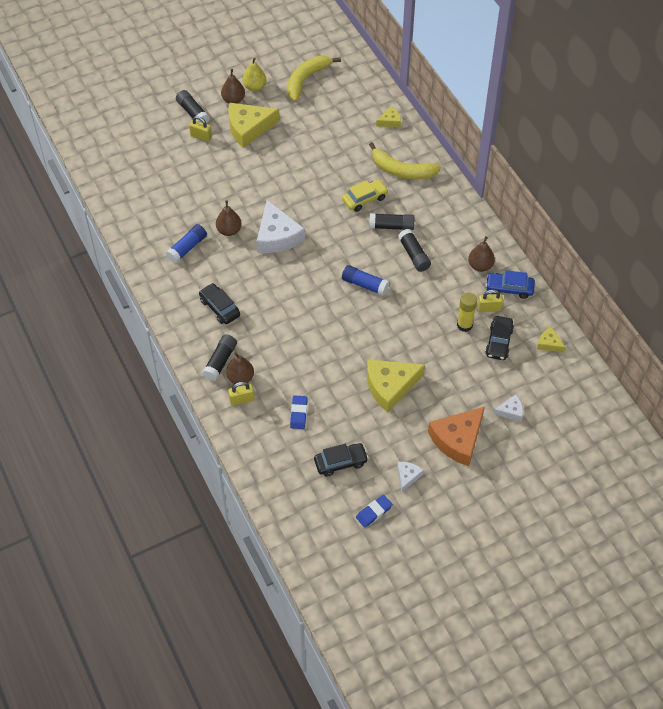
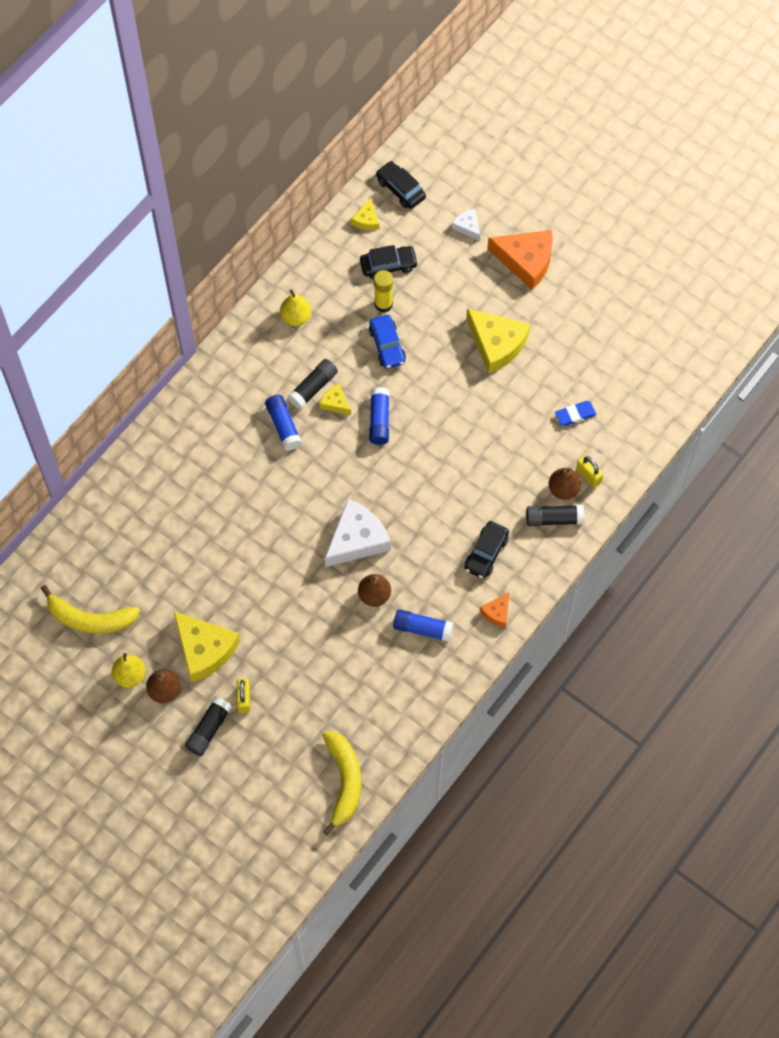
camera: 115 degrees left, 10 degrees up
black car [314,443,369,477] -> black car moved to [376,161,426,209]
yellow car [342,179,389,212] -> none
blue eraser [356,495,393,527] -> none
yellow banana [369,142,441,180] -> yellow banana moved to [323,731,361,835]
black glue stick [369,213,414,230] -> blue glue stick [265,395,302,451]
yellow cheese [376,106,401,127] -> yellow cheese moved to [320,384,351,415]
white cheese [397,462,424,492] -> none
brown pear [468,236,495,272] -> yellow pear [280,290,311,326]
yellow padlock [478,290,503,312] -> none
blue car [486,270,535,299] -> blue car moved to [369,315,406,369]
none -> orange cheese [480,592,510,627]

